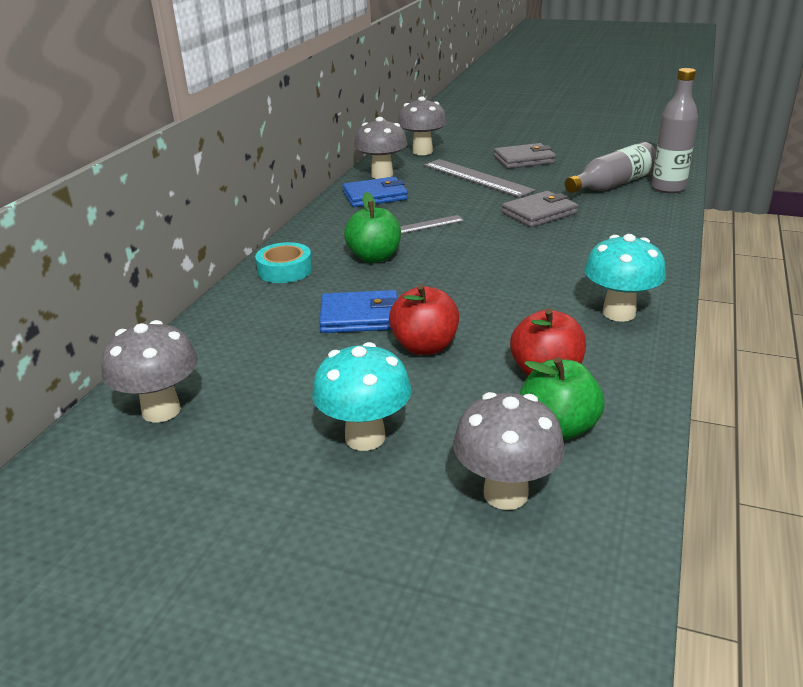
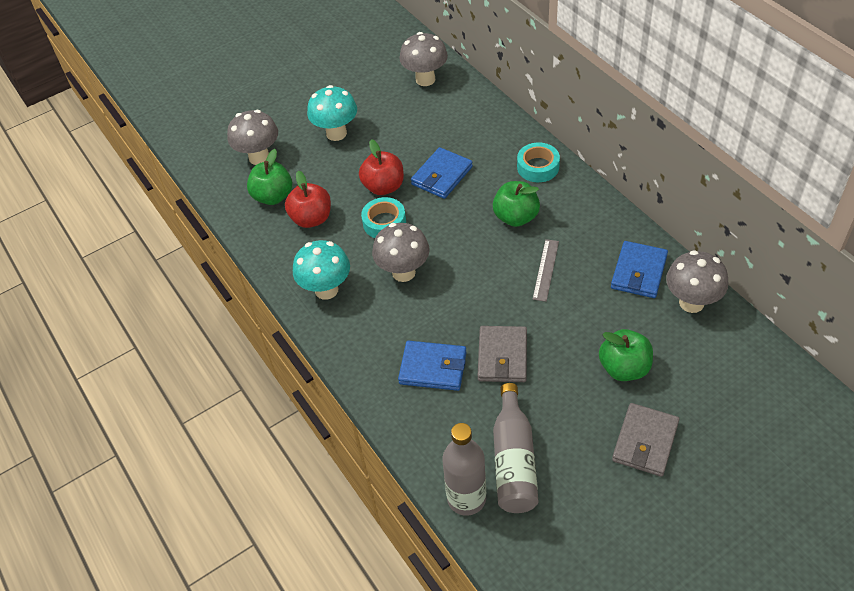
camera: 130 degrees right, 20 degrees up
grey mushroom [398,96,447,155] -> grey mushroom moved to [372,223,430,282]
grey ruler [424,159,536,198] -> green apple [599,329,653,381]
none -> turquoise tape [361,197,406,238]
none -> blue wallet [398,341,466,391]

